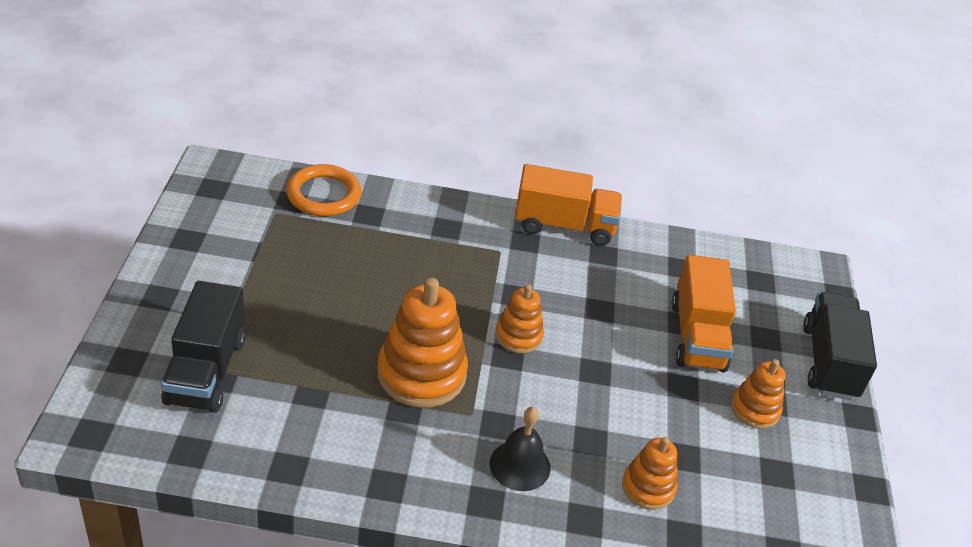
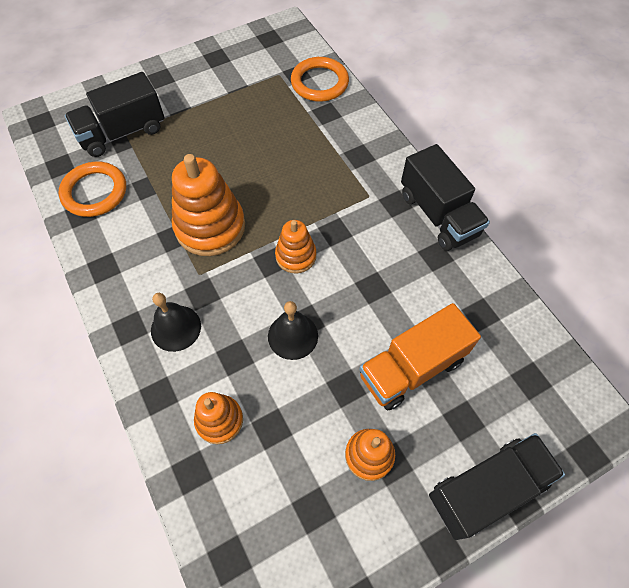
camera: 60 degrees right, 20 degrees up
orange truck [515,164,622,246] -> black truck [401,144,490,251]
none -> orange ring [58,162,126,217]
none -> black bell [268,301,318,360]

